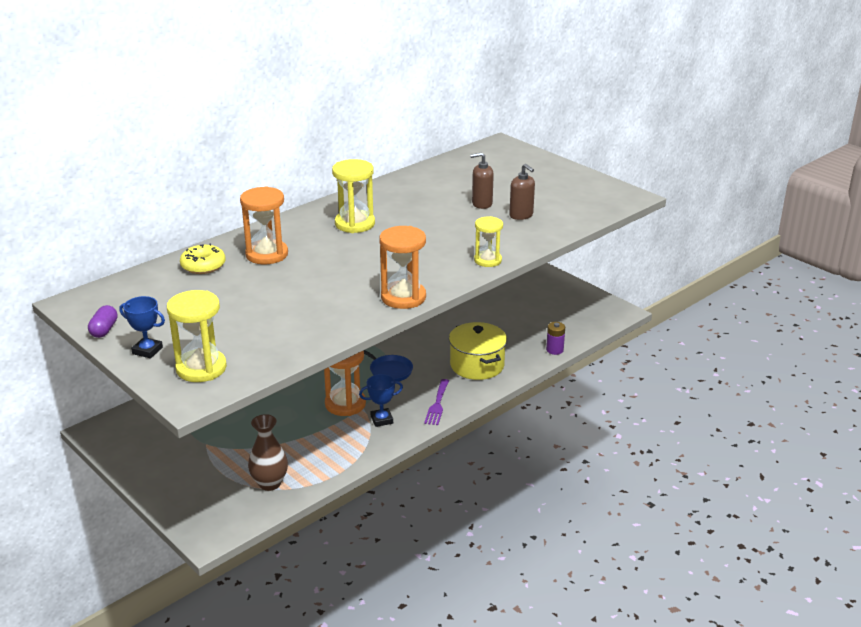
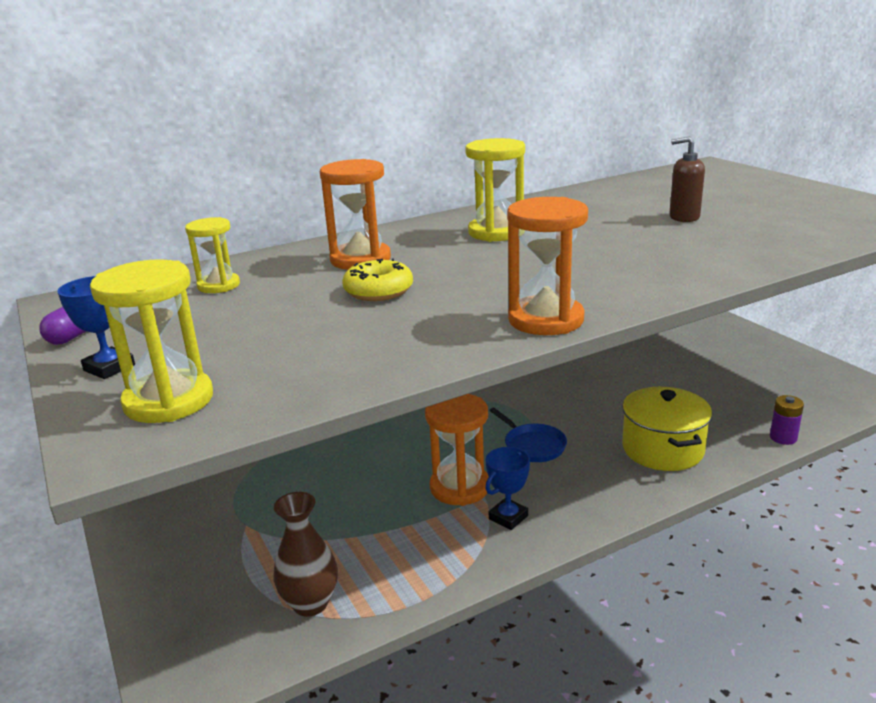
camera: 15 degrees right, 5 degrees down
yellow donut [180,244,226,274] -> yellow donut moved to [342,258,413,301]
blue trophy [359,374,403,427] -> blue trophy turned 45 degrees counterclockwise [485,447,530,530]
purple fork [424,379,449,425] -> none
yellow hourglass [474,216,503,267] -> yellow hourglass moved to [185,217,240,293]
brown soap dispenser [509,164,535,220] -> none

